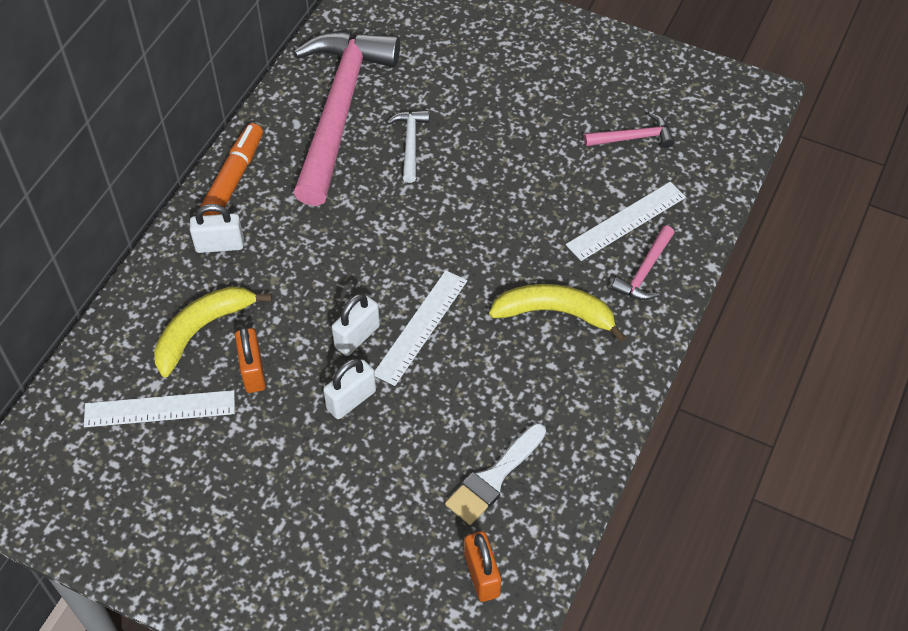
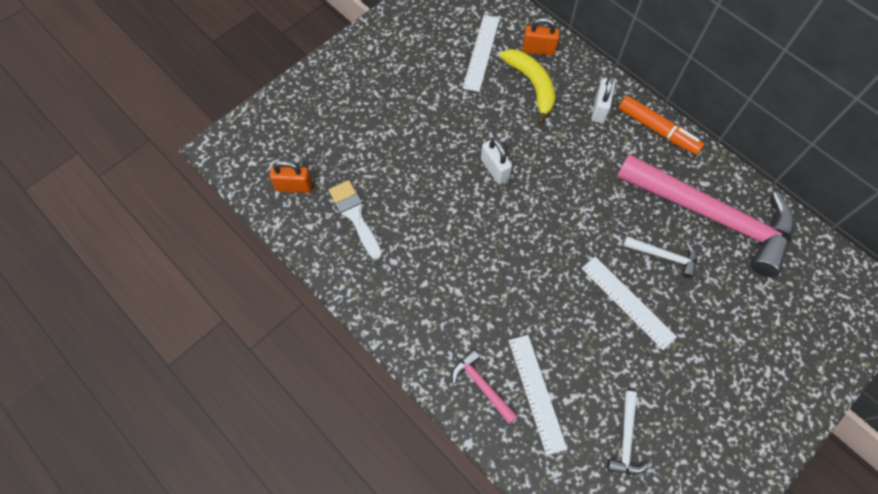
camera: 110 degrees right, 10 degrees up
orange padlock [235,327,266,393] -> orange padlock moved to [522,18,560,56]
white padlock [323,359,376,419] -> none
white ruler [374,270,467,386] -> white ruler moved to [581,256,677,350]
yellow banana [489,284,626,342] -> none
pink hammer [584,113,674,148] -> white hammer [607,391,650,475]

